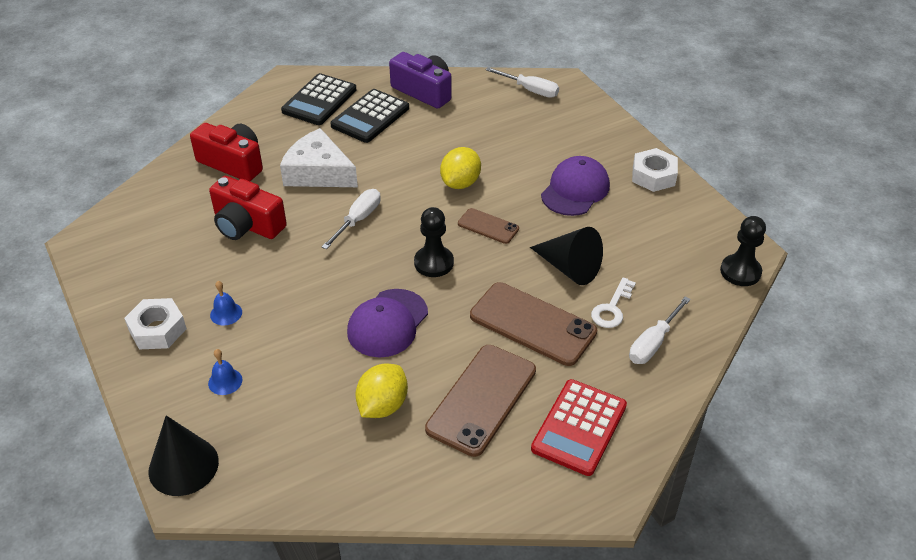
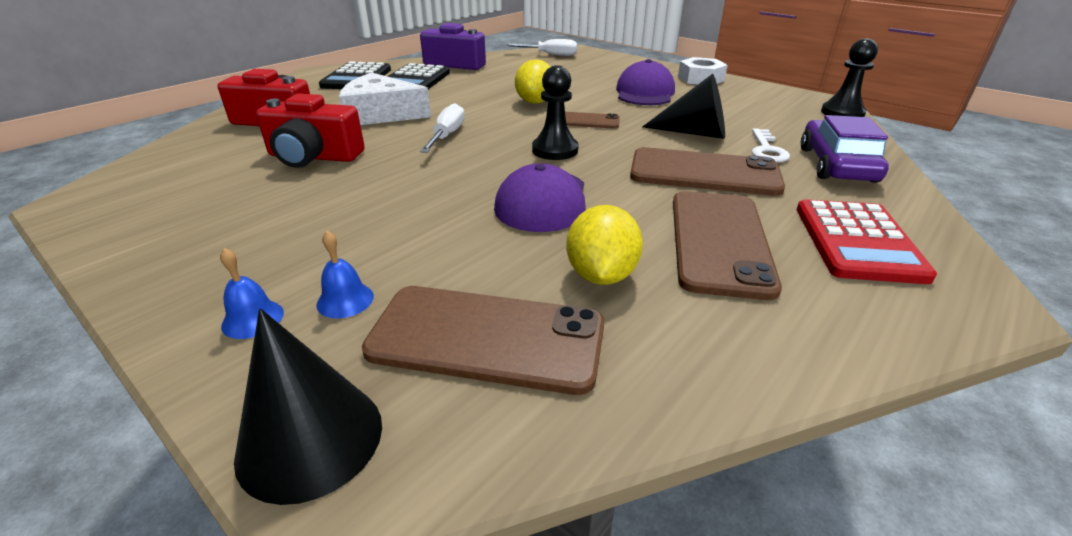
camera: 20 degrees left, 10 degrees down
white nut [124,298,187,350] -> none
blue bell [210,281,242,326] -> blue bell moved to [220,248,284,339]
white screwdriver [629,296,691,364] -> purple car [801,115,889,183]
none -> brown phone [362,286,604,395]

